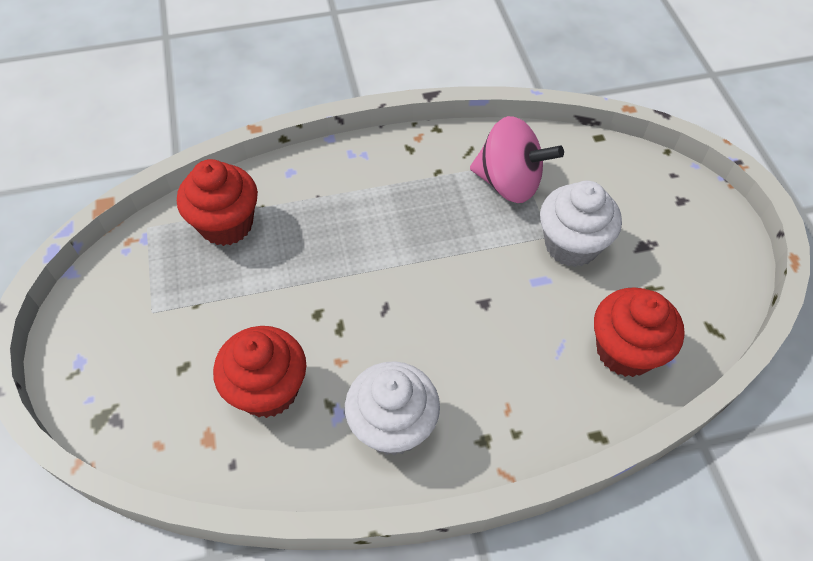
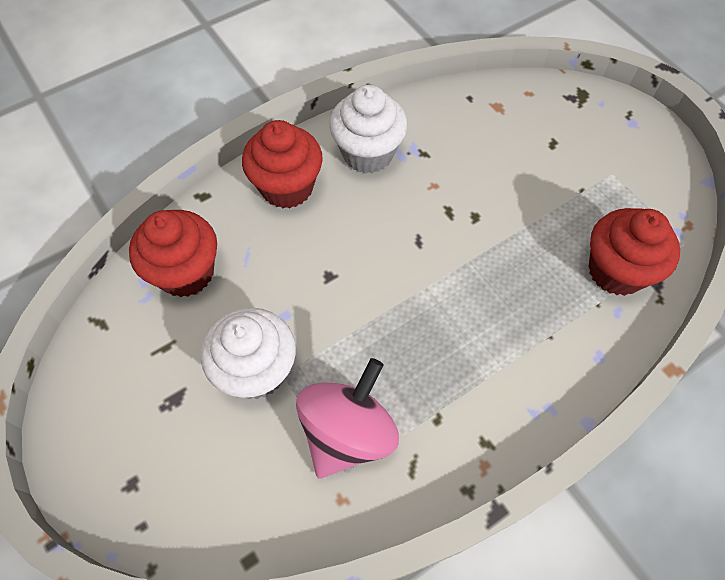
camera: 160 degrees right, 5 degrees up
red cupcake [213,326,306,418] -> red cupcake moved to [242,120,323,209]
pink spinning top [470,116,564,203] -> pink spinning top turned 120 degrees clockwise [296,358,399,479]

